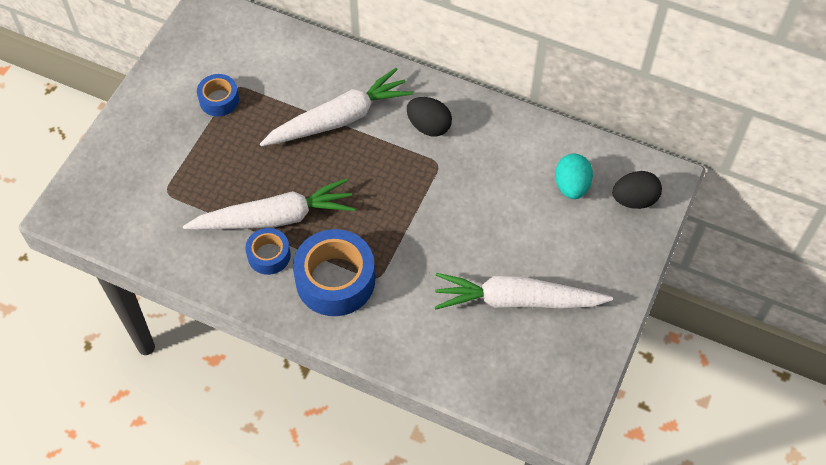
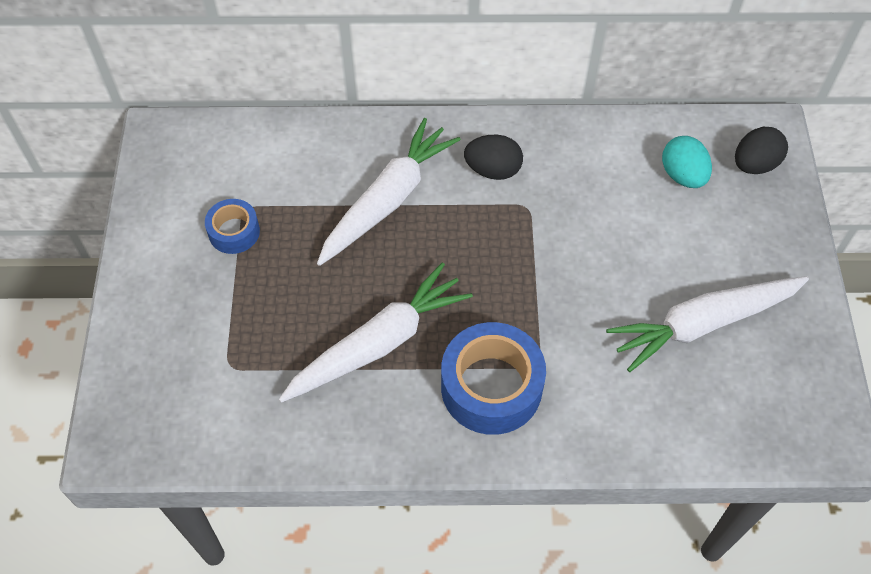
camera: 25 degrees left, 0 degrees up
blue tape [245,228,291,275] -> none

